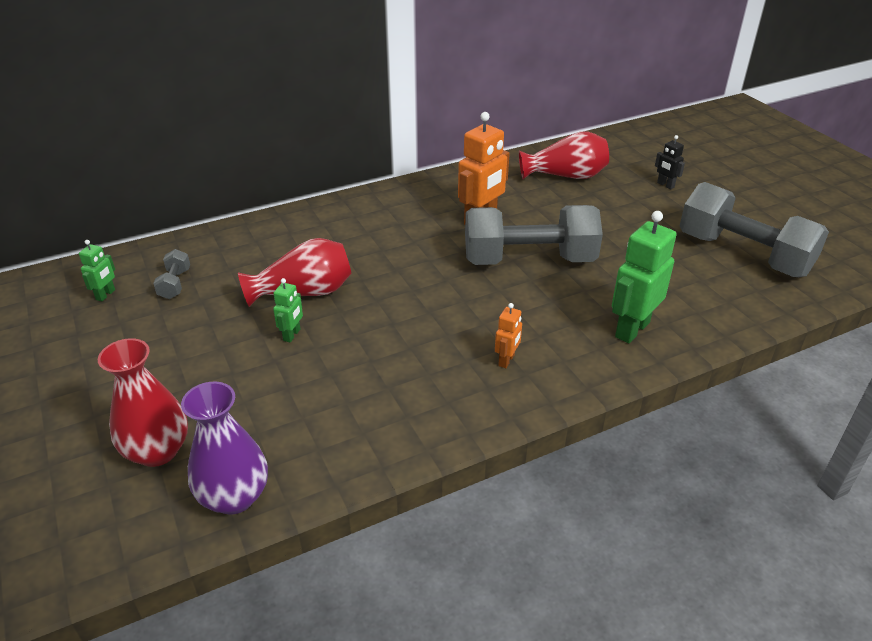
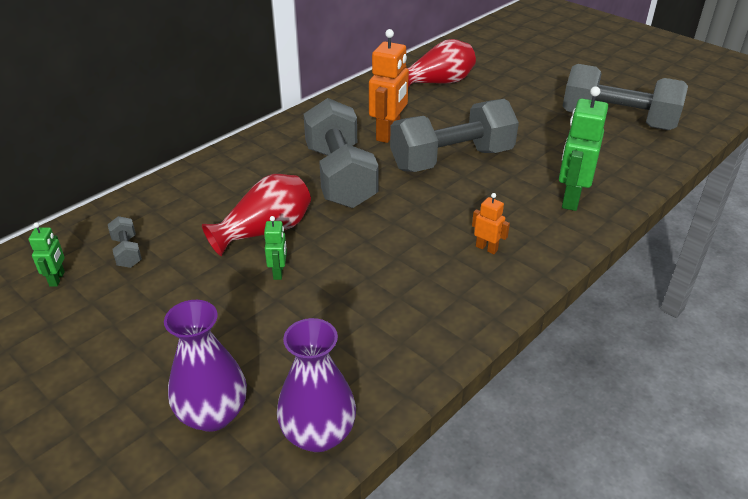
camera: 20 degrees left, 0 degrees up
red vase [98,338,188,467] -> purple vase [164,300,247,432]
orange robot [495,303,522,368] -> orange robot turned 60 degrees counterclockwise [472,193,510,254]
black robot [655,135,685,189] -> none
none -> grey dumbbell [304,98,379,208]

